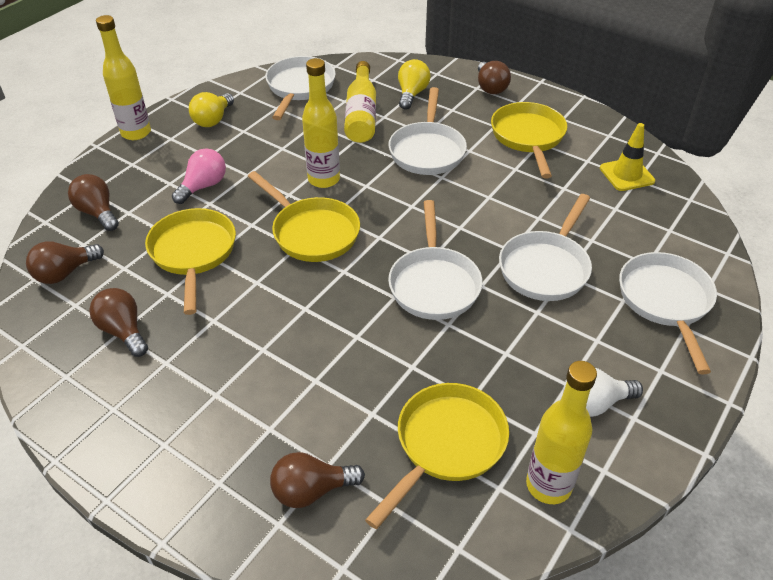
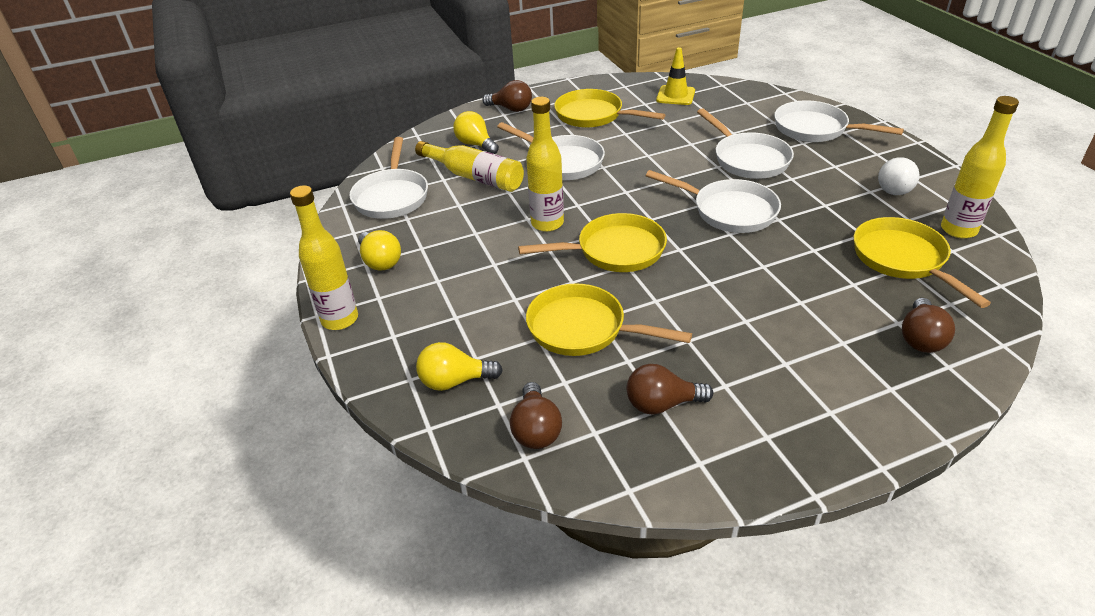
camera: 55 degrees left, 5 degrees down
brown light bulb [68,174,119,231] -> yellow light bulb [416,342,503,391]
pink light bulb [172,148,226,204] -> none
white pan [265,56,336,120] -> white pan turned 135 degrees counterclockwise [349,137,428,219]

